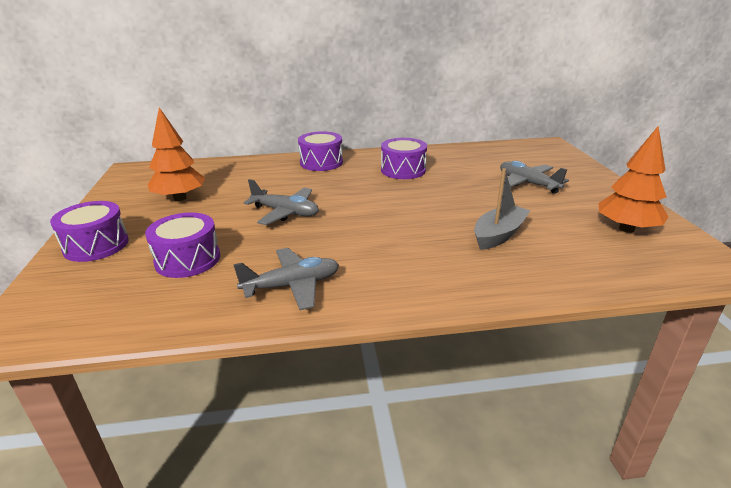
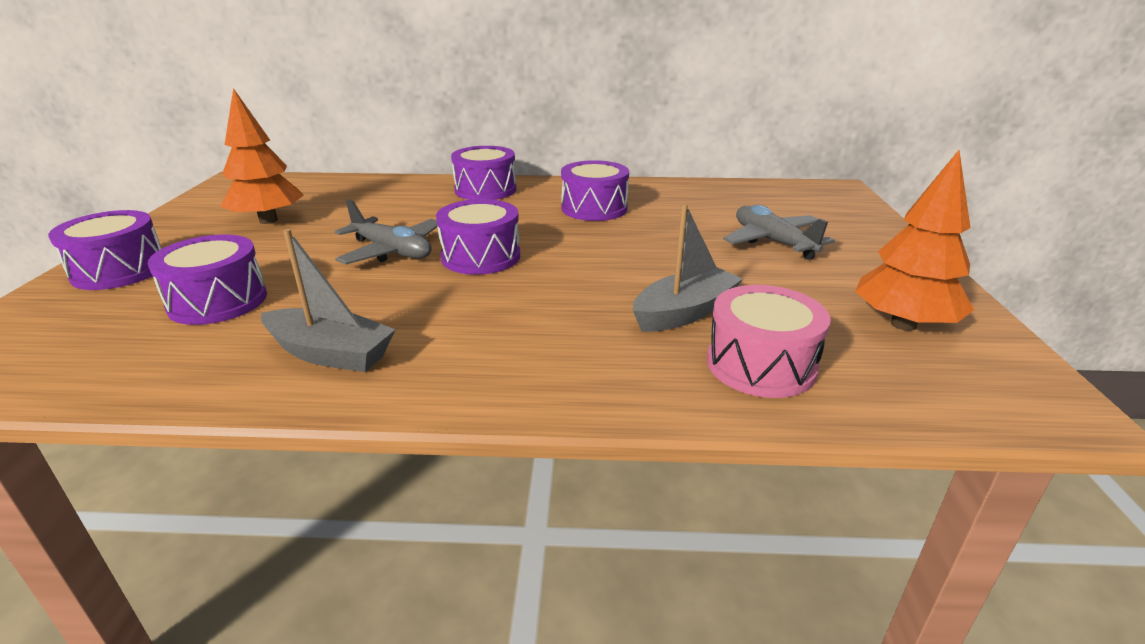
camera: 10 degrees right, 0 degrees up
grey plane [233,248,339,310] -> grey boat [261,229,396,372]
none -> purple drum [436,199,520,275]
none -> pink drum [707,285,831,398]

